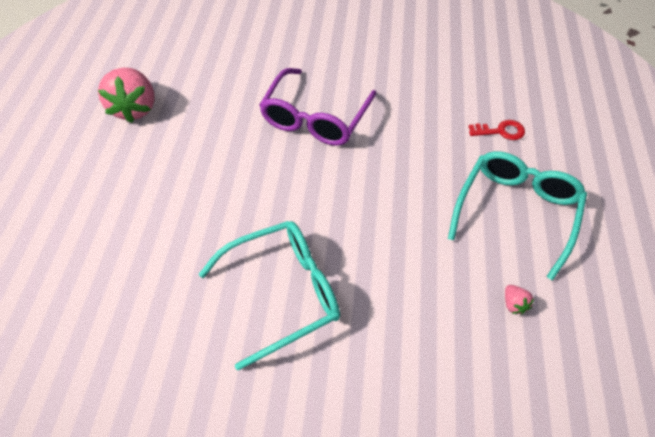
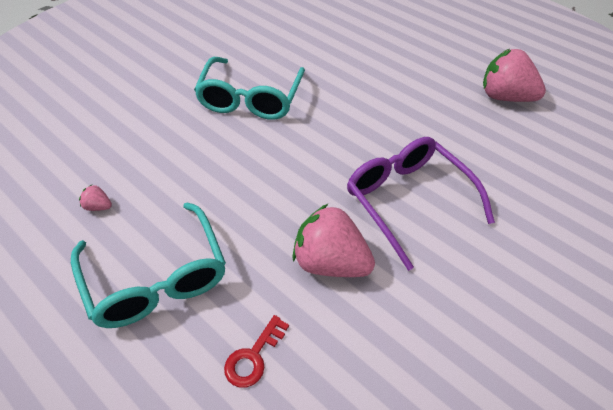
camera: 125 degrees right, 5 degrees down
none -> pink strawberry [292,204,375,277]

